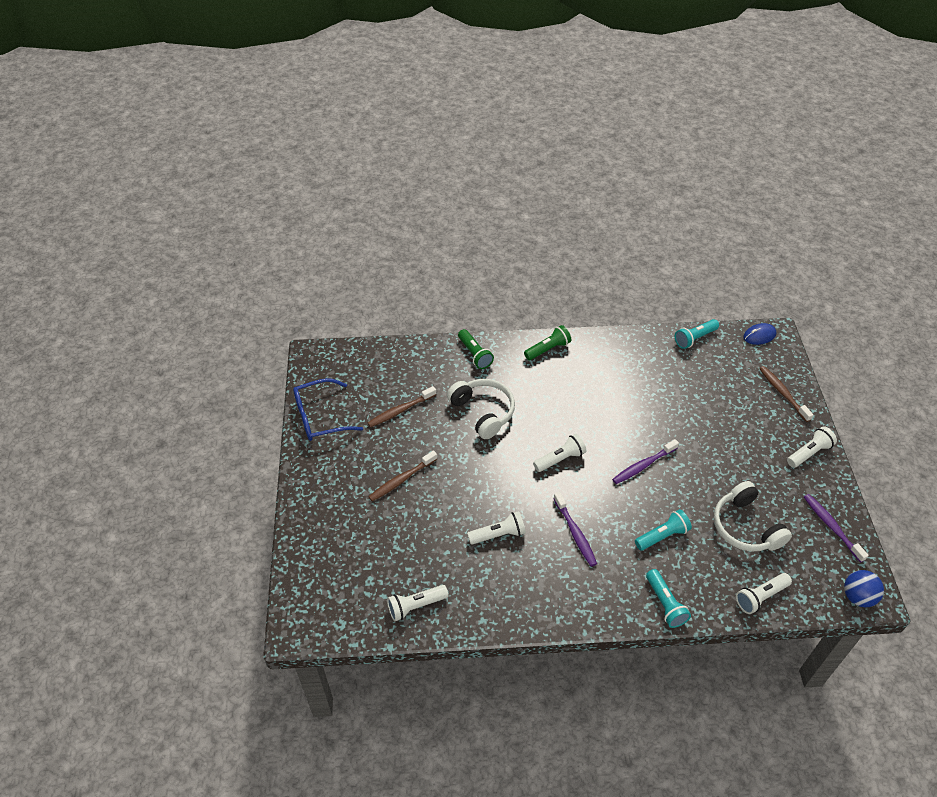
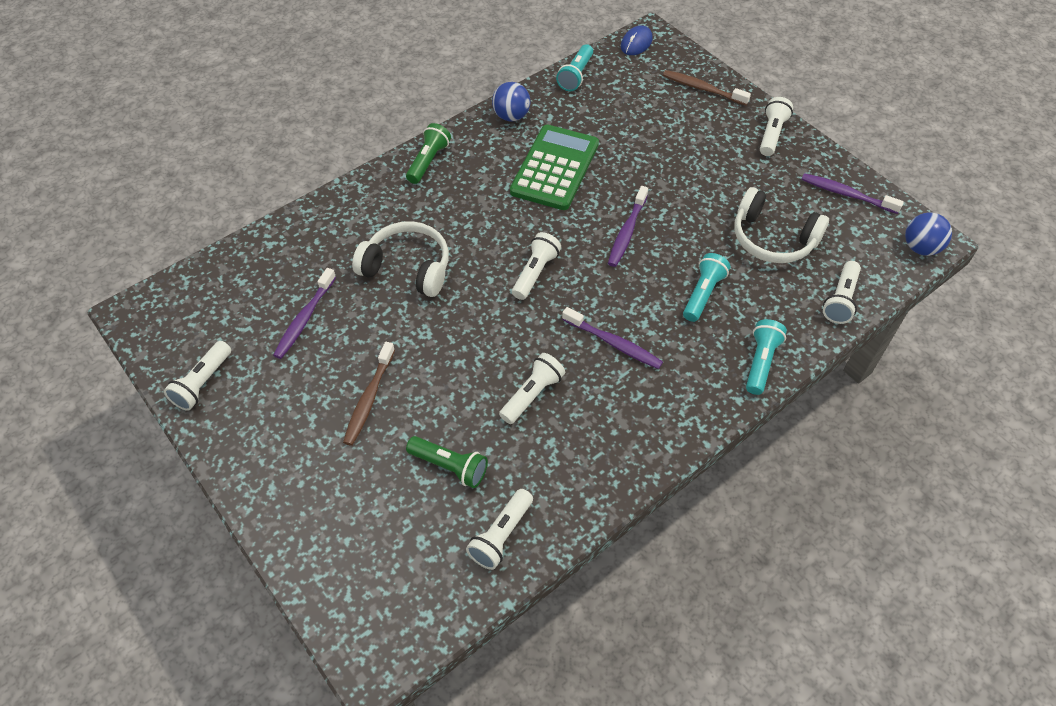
camera: 35 degrees left, 5 degrees up
blue glasses [293,378,363,441] -> white flashlight [164,341,231,411]
brown toothbrush [367,386,436,427] -> purple toothbrush [273,268,336,359]
green flashlight [458,329,494,369] -> green flashlight moved to [406,436,488,488]
turquoise flashlight [646,569,691,628] -> turquoise flashlight turned 105 degrees counterclockwise [746,319,787,395]
none -> blue ball [492,82,530,121]
none -> green calculator [510,125,599,210]

